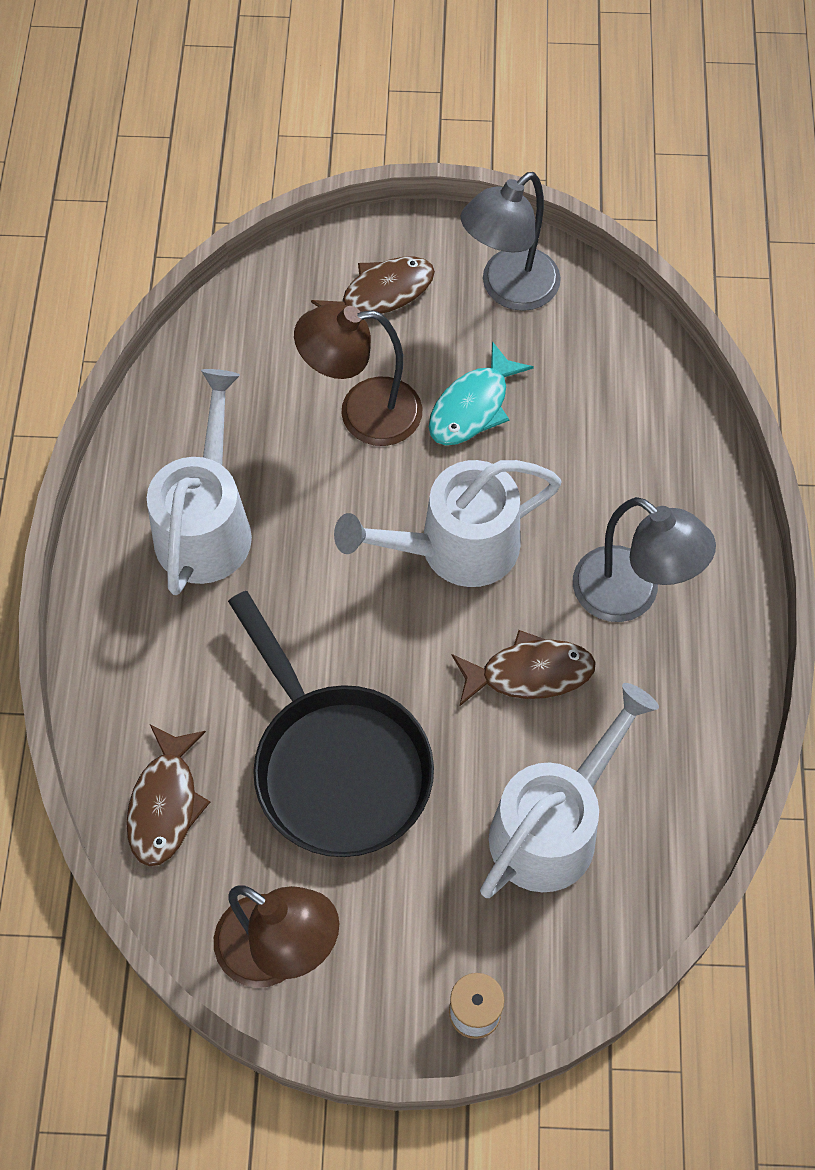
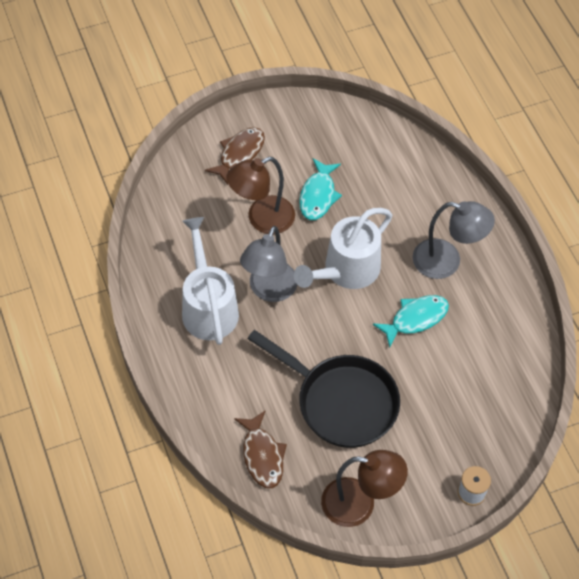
camera: 25 degrees left, 5 degrees down
brown fish [452,630,596,707] -> turquoise fish [373,295,449,348]
grey lamp [460,172,561,311] -> grey lamp moved to [240,226,297,302]
white watering can [480,683,659,898] -> none

